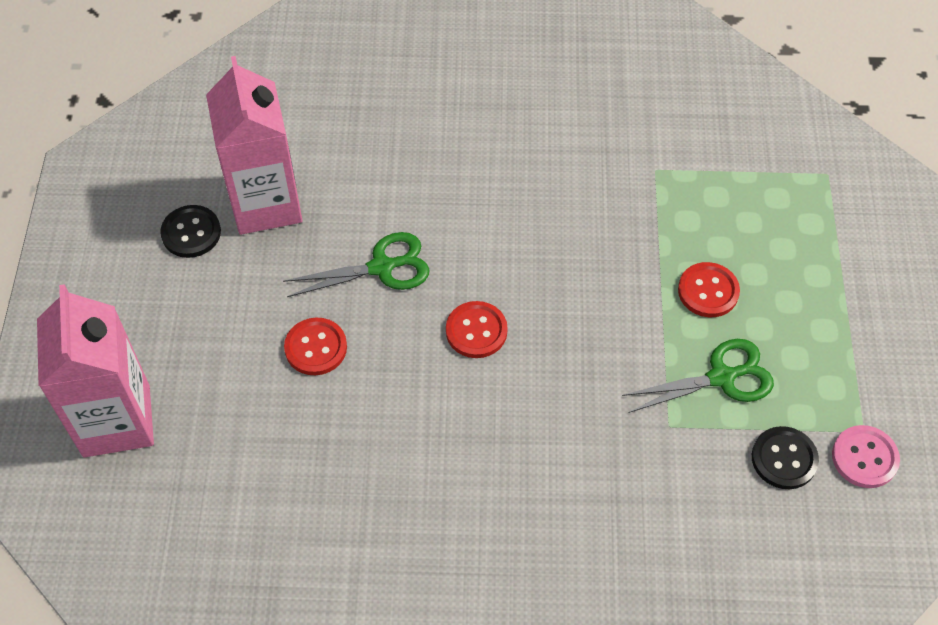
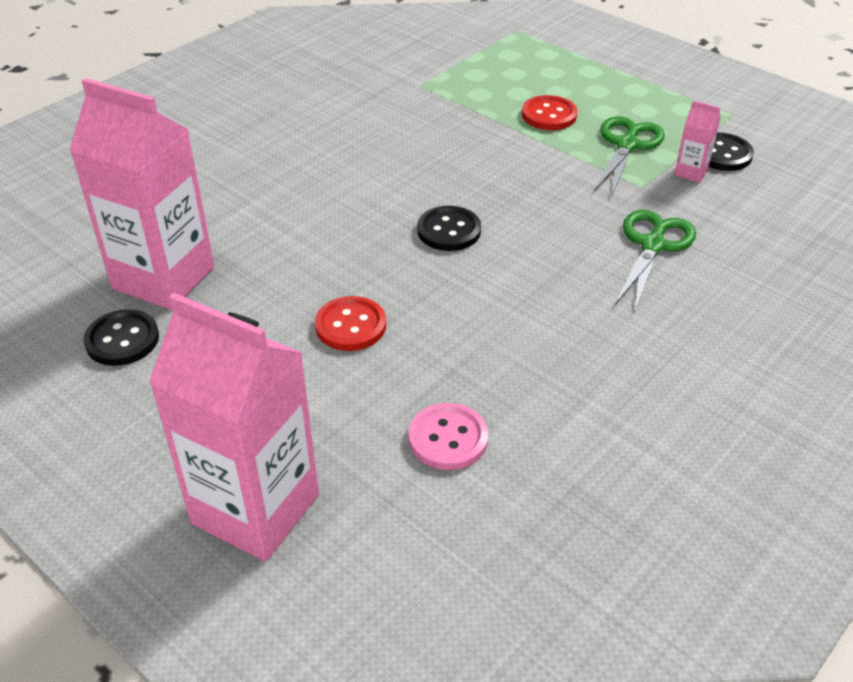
camera: 50 degrees left, 15 degrees down
green scissors [283,232,430,297] -> green scissors moved to [615,210,696,313]
red button [446,301,508,358] -> black button [417,206,481,251]
pink button [832,425,900,488] -> pink button moved to [408,403,488,470]
none -> pink carton [674,100,721,182]

